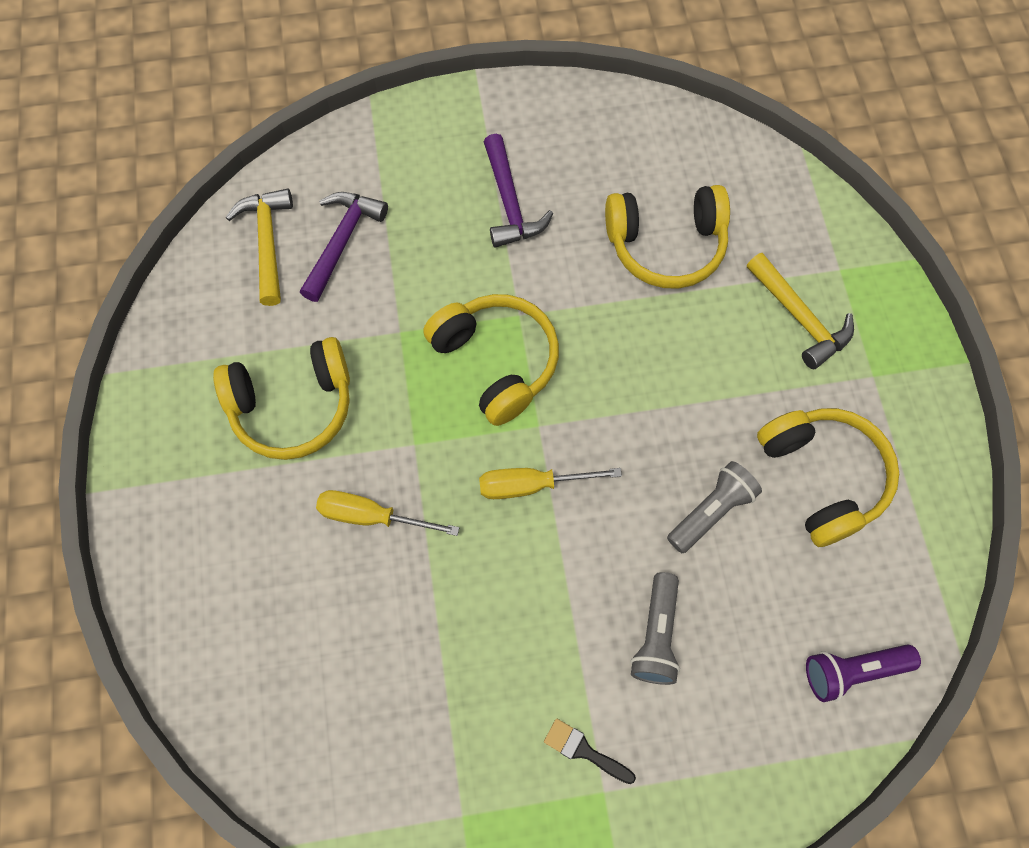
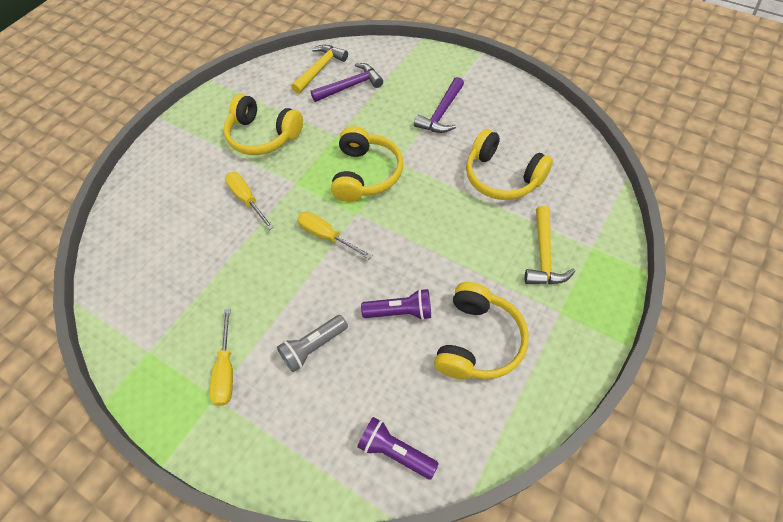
camera: 45 degrees right, 10 degrees down
black brush [544,719,636,784] -> yellow screwdriver [209,309,233,406]
grey flashlight [667,461,762,553] -> purple flashlight [361,289,431,320]

